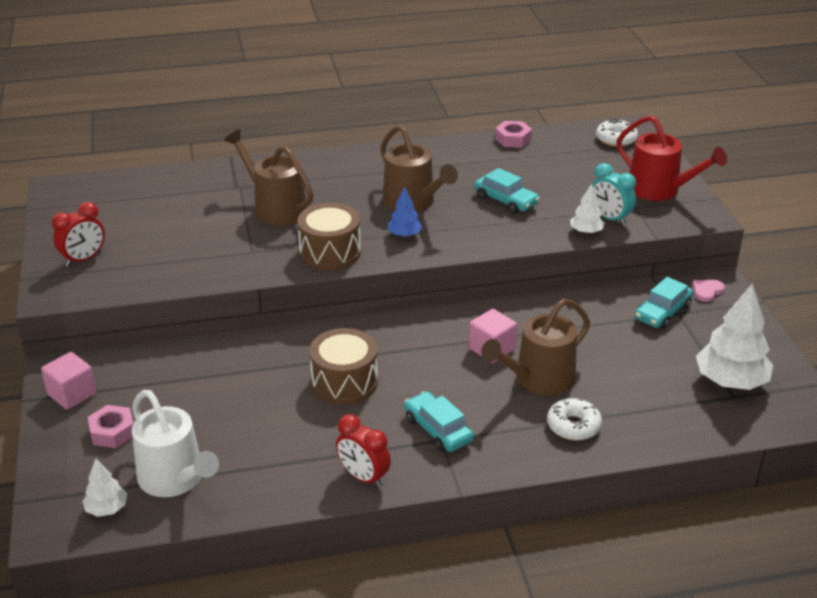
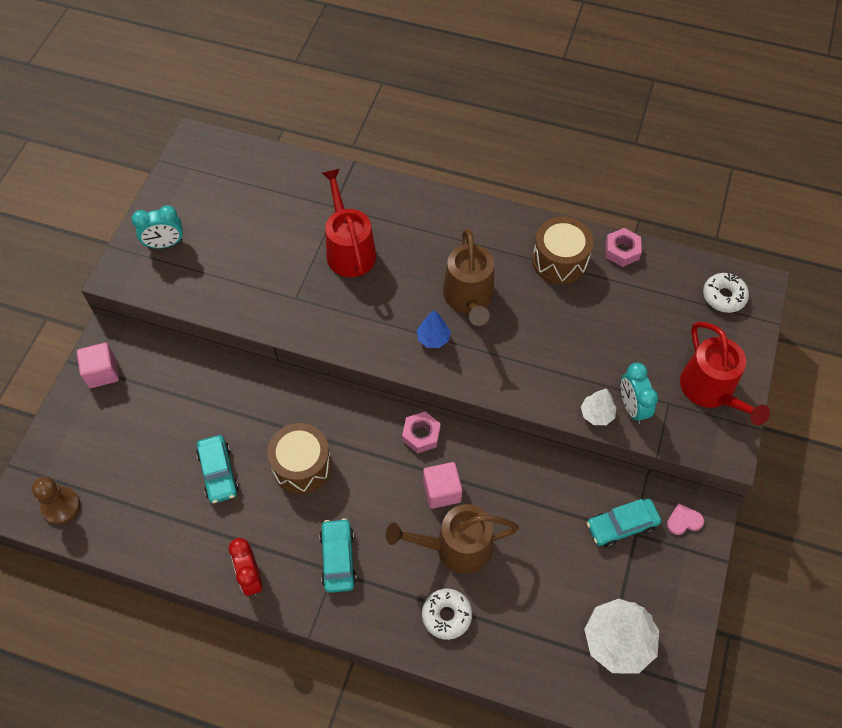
camera: 30 degrees right, 25 degrees up
red clock [52,202,105,267] -> turquoise clock [132,205,183,249]
white tree [83,459,127,517] -> brown pawn [32,477,80,525]
pink nut [88,405,133,448] -> pink nut moved to [402,412,441,453]
white watering can [132,390,219,497] -> none
brown watering can [224,129,313,225] -> red watering can [322,169,376,277]
brown drum [297,203,361,270] -> brown drum moved to [532,217,594,284]
turquoise car [474,168,540,214] -> turquoise car moved to [196,435,239,503]

